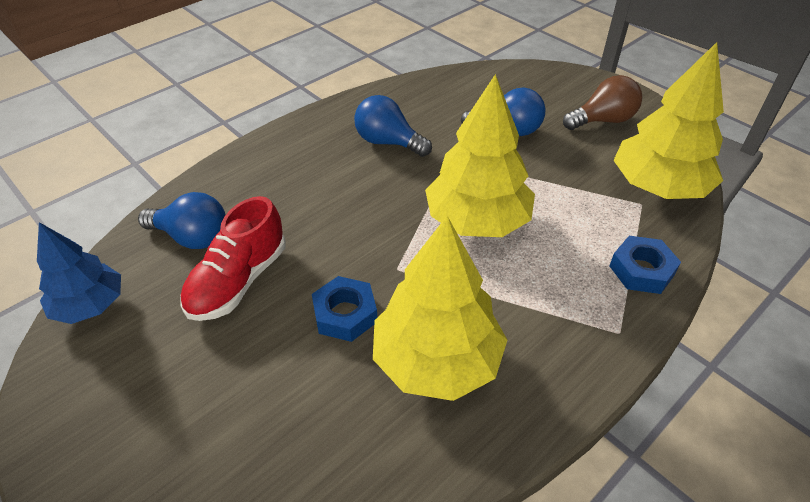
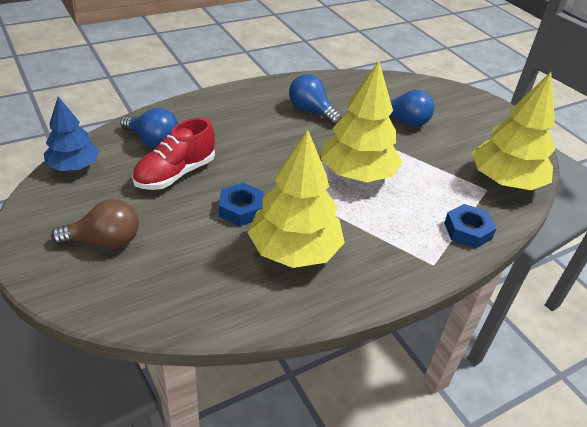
camera: 10 degrees right, 5 degrees down
brown light bulb [563,75,642,130] -> brown light bulb moved to [51,199,139,248]

